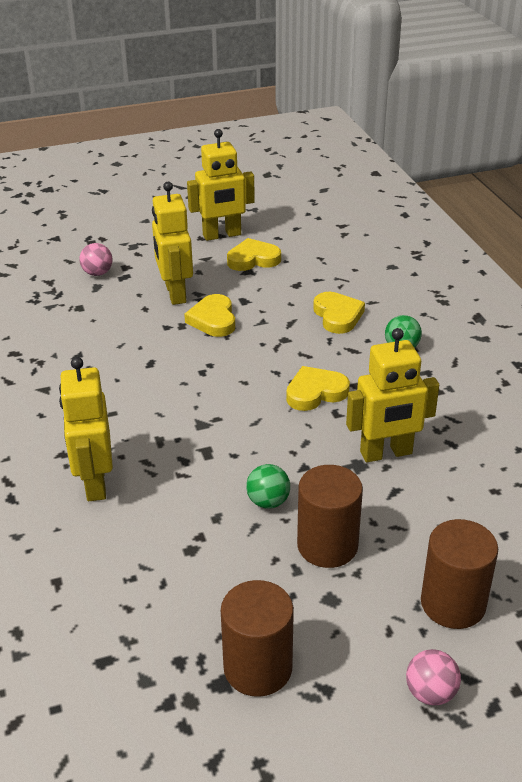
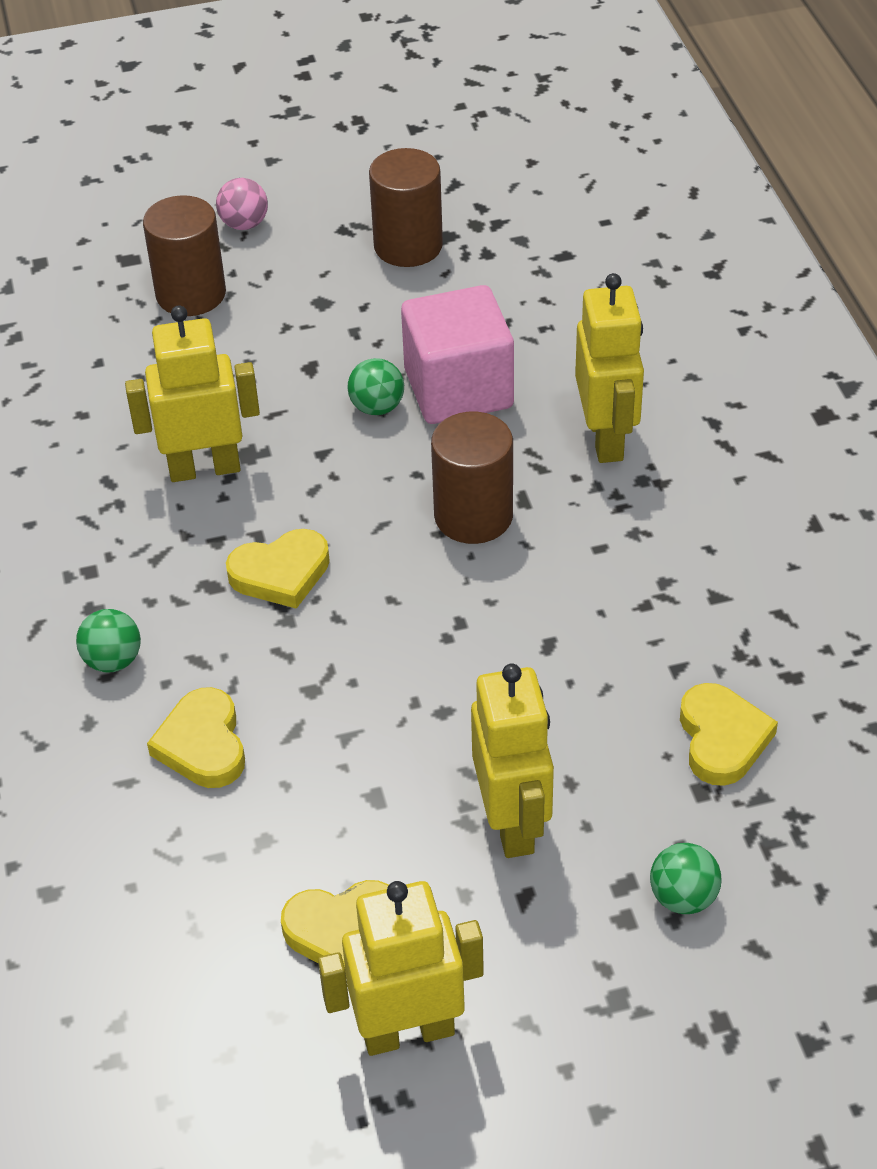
camera: 175 degrees left, 10 degrees up
pink ball [79,243,113,276] -> green ball [650,843,722,914]
yellow heart [184,294,235,337] -> yellow heart moved to [680,683,778,786]
brown cylinder [297,465,363,568] -> brown cylinder moved to [431,412,513,544]
none -> pink cube [401,285,514,424]

